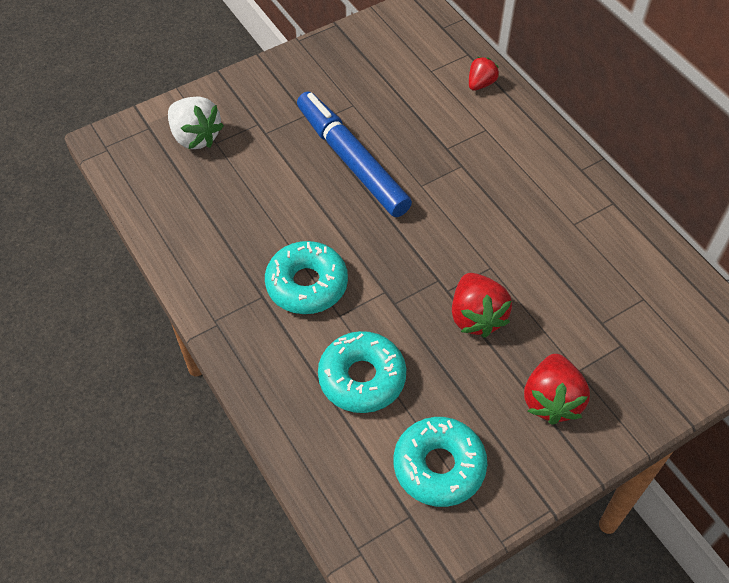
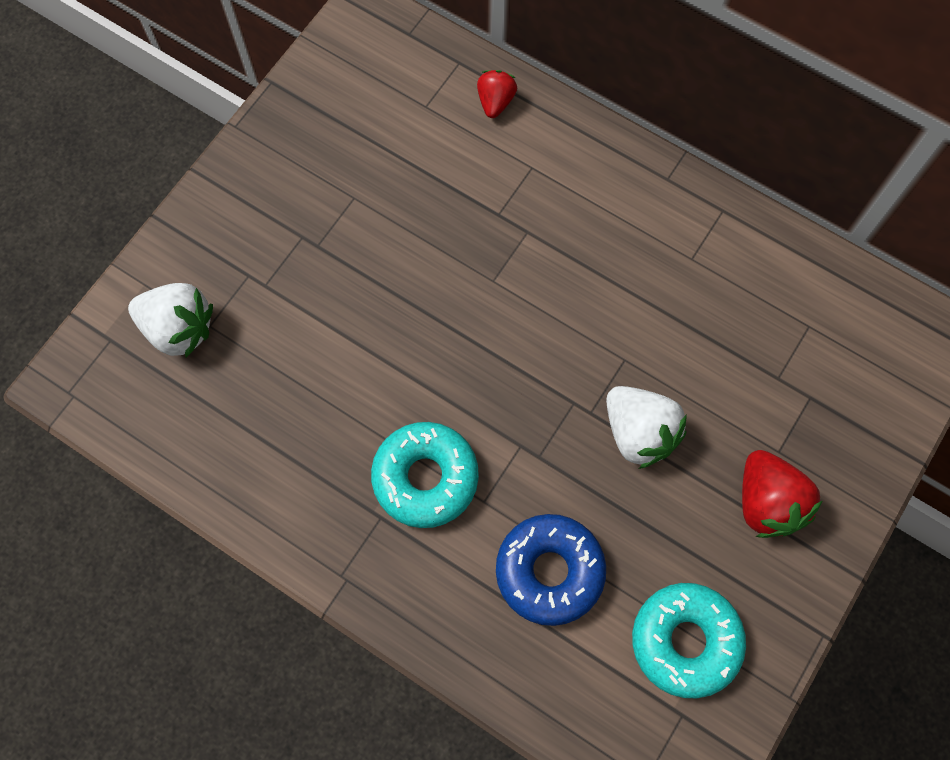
camera: 25 degrees left, 15 degrees up
blue marker [297,92,412,217] -> none
turquoise donut [318,331,406,413] -> blue donut [496,514,606,626]
red strawberry [452,273,512,338] -> white strawberry [606,386,687,469]

